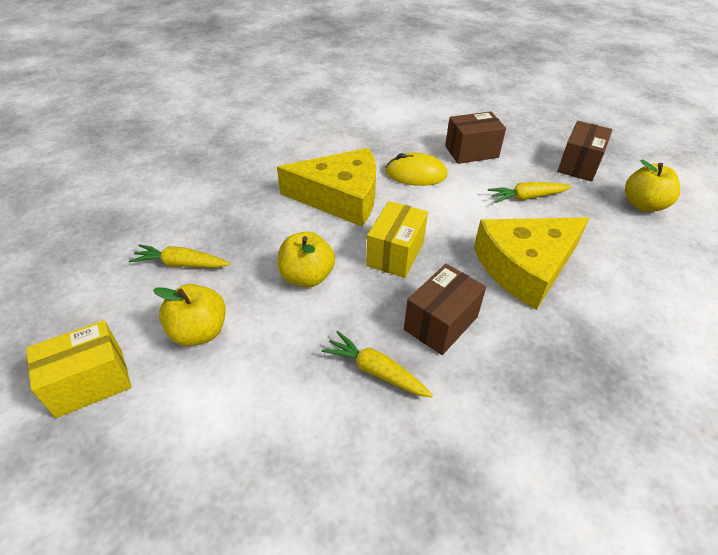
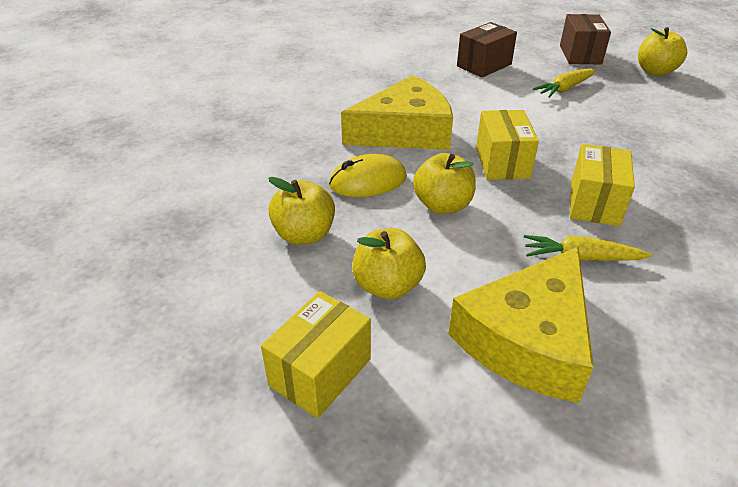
camera: 25 degrees left, 5 degrees down
yellow carrot [129,244,230,268] -> yellow apple [268,177,335,245]
yellow mouse [385,153,447,186] -> yellow mouse moved to [329,154,407,197]
brown box [404,264,486,355] -> yellow box [570,144,635,226]
yellow cheese [474,217,589,310] -> yellow cheese moved to [448,247,594,403]

